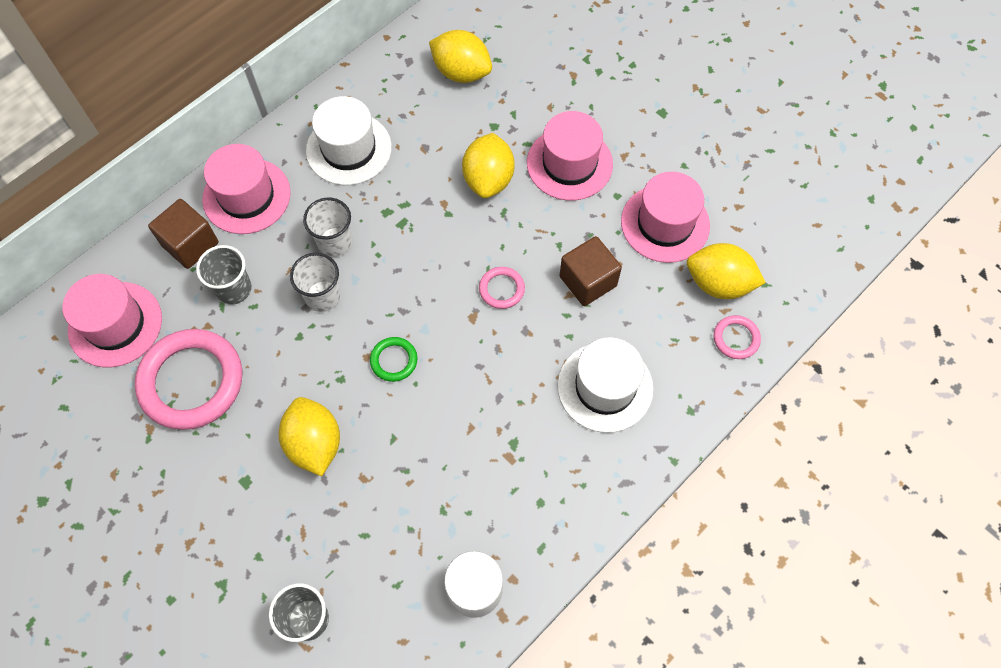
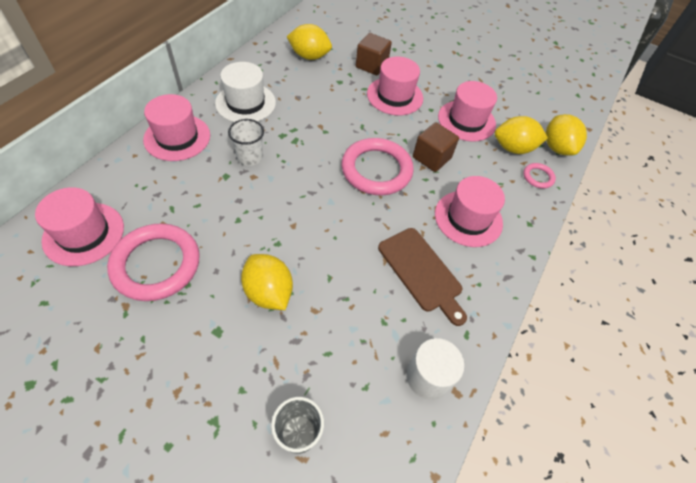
camera: 20 degrees left, 10 degrees down
brown cube [148,199,218,269] -> brown cube moved to [356,33,392,75]
grey cup [196,245,252,305] -> none
white cup [290,253,341,312] -> none
green ring [370,337,418,382] -> none
yellow lemon [462,133,515,198] -> yellow lemon moved to [546,114,587,156]
pink ring [479,267,525,309] -> pink ring [342,138,414,195], size x2.20
white hat [557,338,654,433] -> pink hat [435,176,505,247]
none -> brown cutting board [378,228,467,326]

